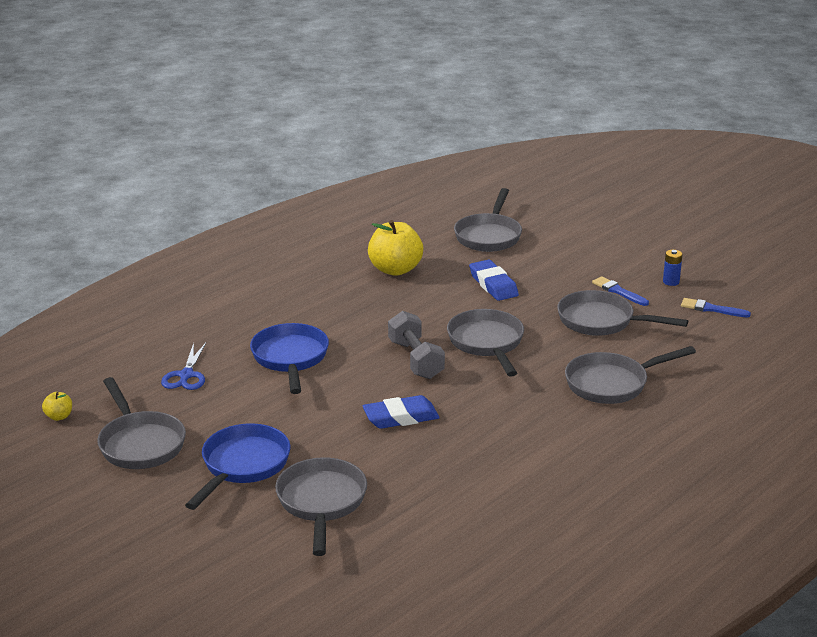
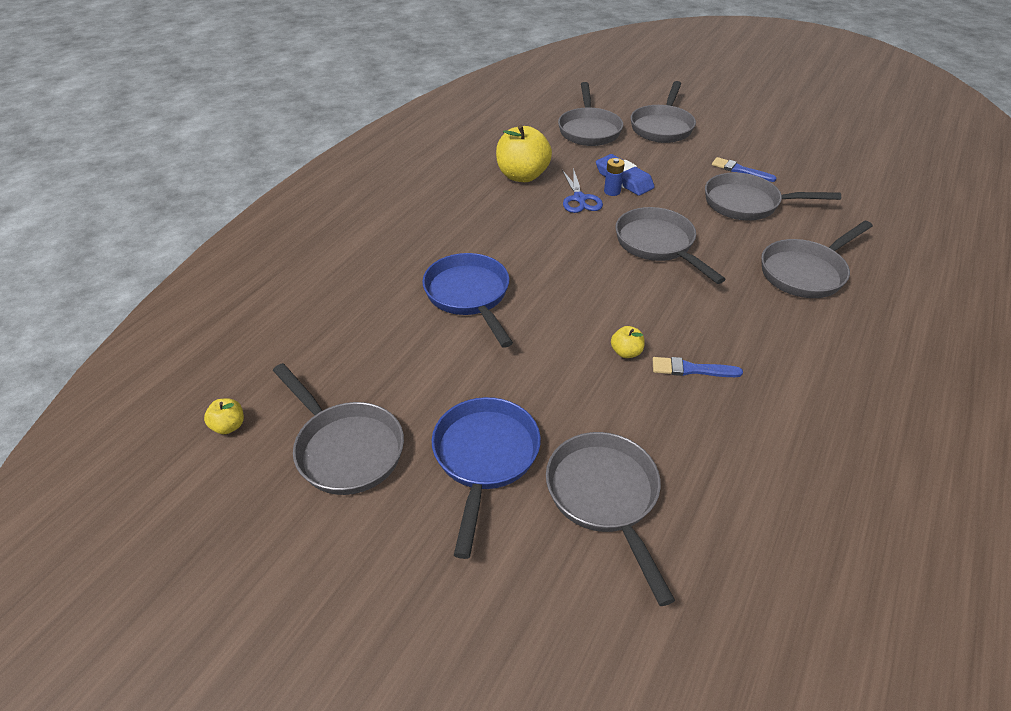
camera: 15 degrees left, 15 degrees up
blue scissors [161,343,206,390] -> blue scissors moved to [562,168,603,213]
blue eraser [363,395,440,429] -> yellow apple [611,326,644,358]
grey dumbbell [388,311,445,379] -> none
blue battery [663,250,683,286] -> blue battery moved to [604,158,625,196]
blue brush [681,298,751,317] -> blue brush moved to [653,357,743,377]
none -> grey pan [631,81,696,143]

